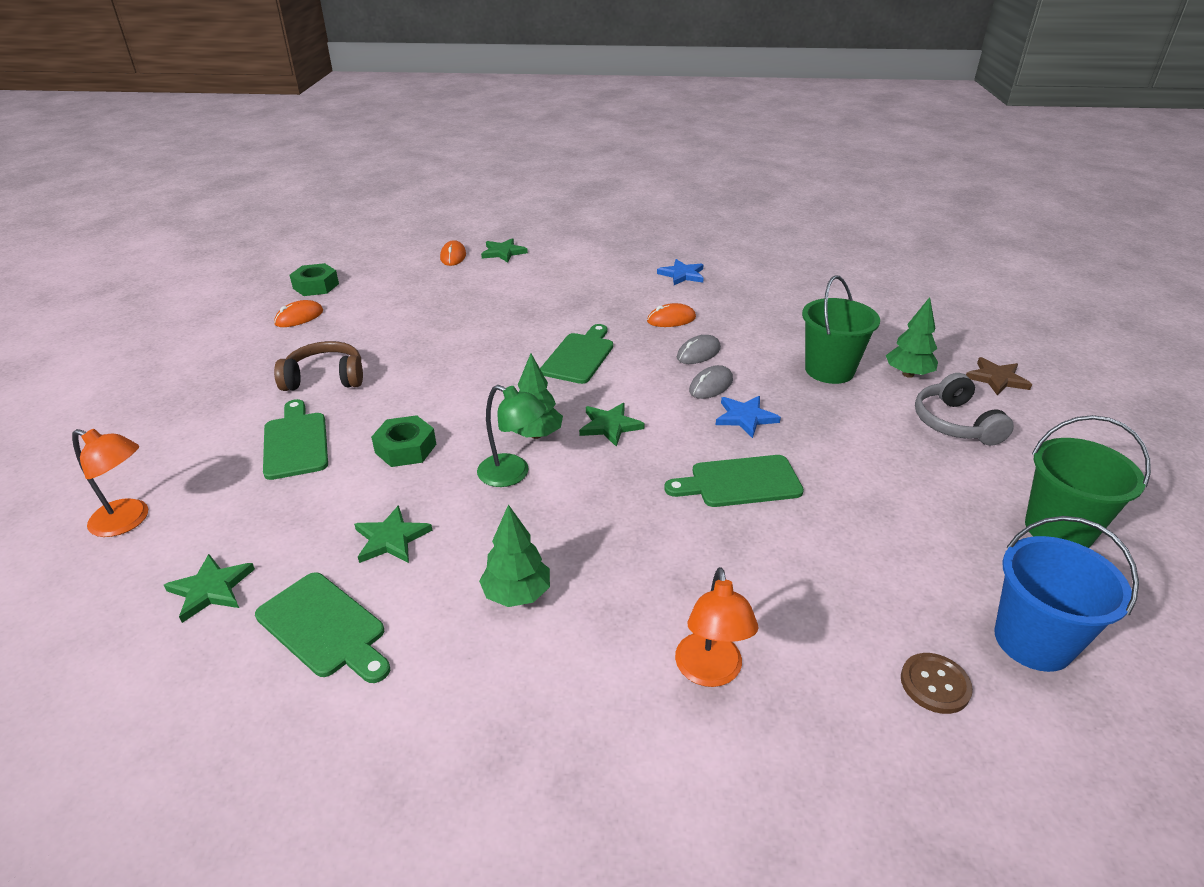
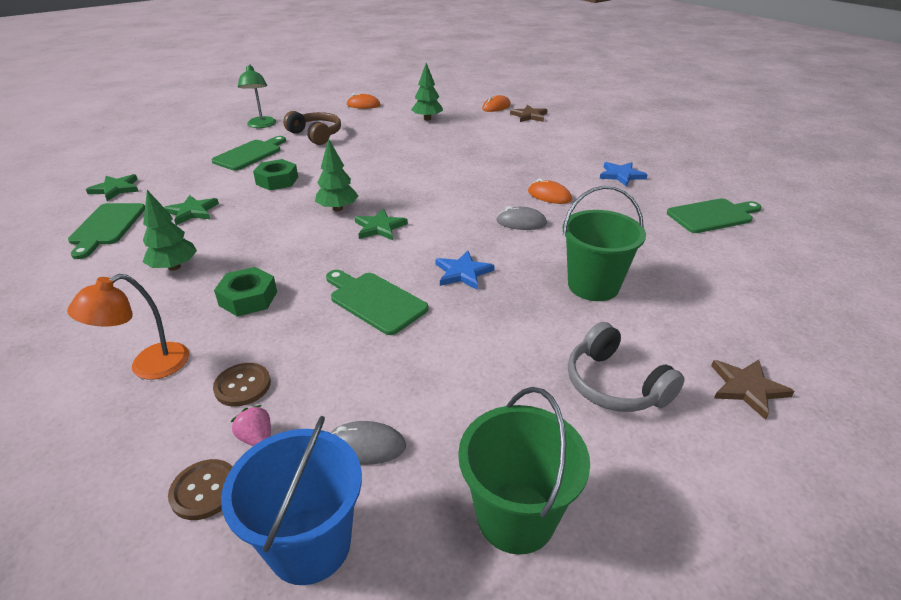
camera: 50 degrees right, 0 degrees up
orange lamp [72,429,148,537] -> none
green nut [289,263,339,296] -> green nut moved to [214,267,277,317]
green lamp [477,385,546,487] -> green lamp moved to [238,65,276,128]
green star [481,238,528,263] -> brown star [510,105,547,122]
green cutting board [540,324,613,384] -> green cutting board moved to [667,198,761,233]
grey mouse [689,365,733,399] -> grey mouse moved to [330,421,406,465]
green tree [886,297,938,378] -> green tree moved to [411,63,443,121]
grey headphones [915,373,1014,446] -> grey headphones turned 75 degrees counterclockwise [568,322,685,412]
none -> brown button [213,363,271,407]
none -> pink strawberry [230,405,271,446]

